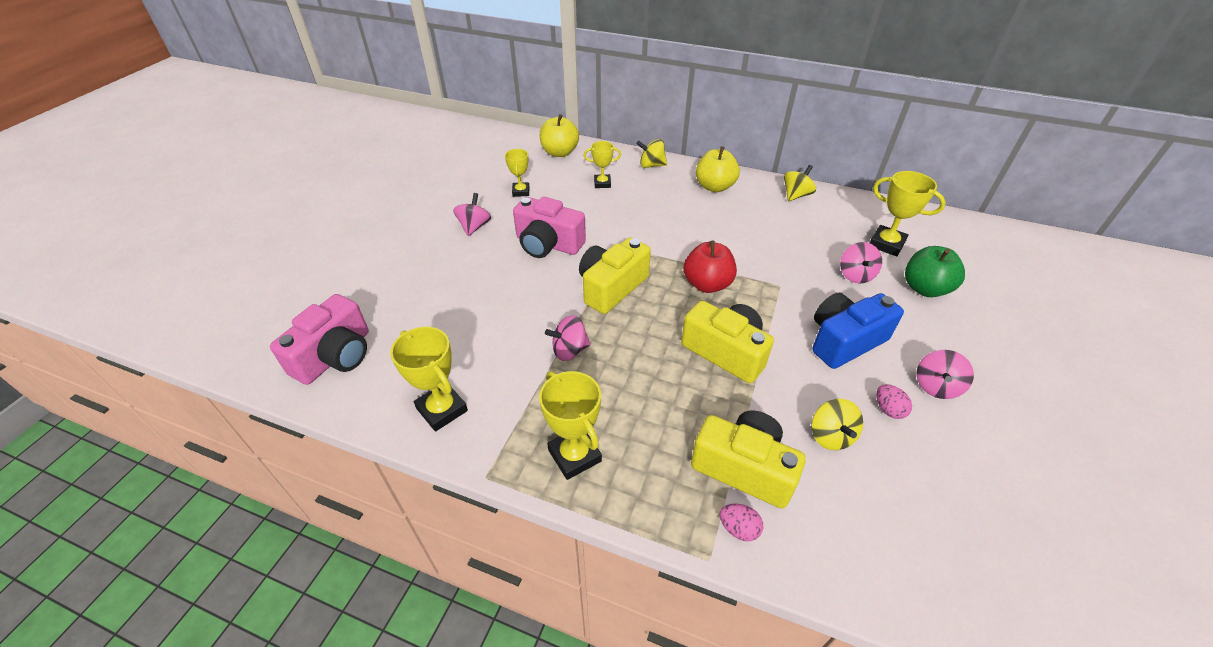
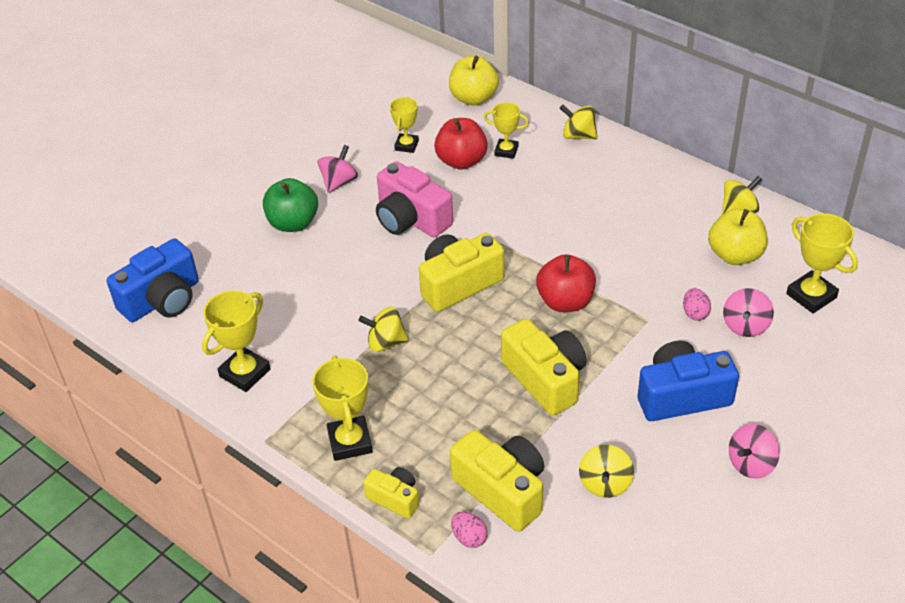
camera: 20 degrees right, 0 degrees up
pink camera [270,294,369,385] -> blue camera [107,238,199,322]
yellow trophy [390,327,468,432] -> yellow trophy turned 60 degrees clockwise [202,291,271,392]
pink spinning top [545,315,591,361] -> yellow spinning top [358,307,409,352]
yellow apple [696,146,740,192] -> yellow apple moved to [708,209,767,265]
pink egg [876,384,912,419] -> pink egg moved to [683,288,711,321]
green apple [905,246,965,297] -> green apple moved to [263,178,318,232]
none -> yellow camera [363,467,419,519]
none -> red apple [434,118,488,170]

